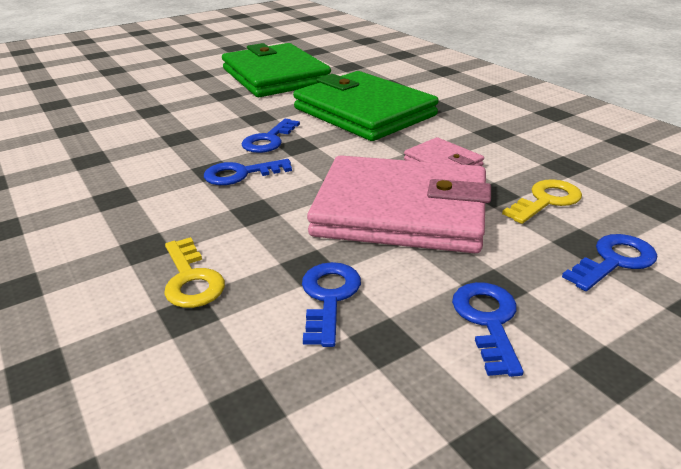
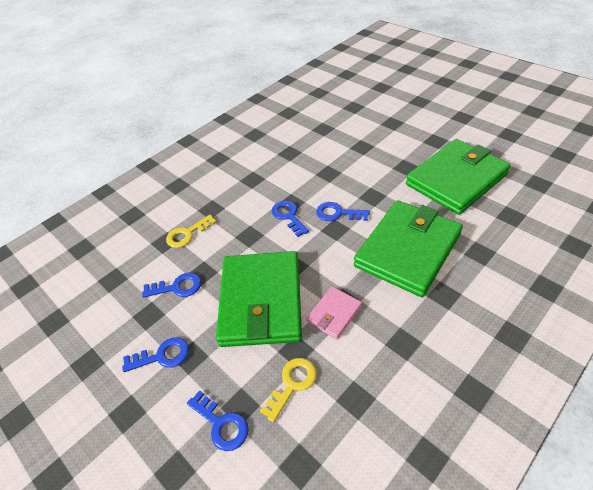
camera: 80 degrees right, 15 degrees up
pink wallet [307,155,491,253] -> green wallet [216,251,302,347]
yellow key [502,179,582,224] -> yellow key turned 90 degrees counterclockwise [260,358,317,422]

